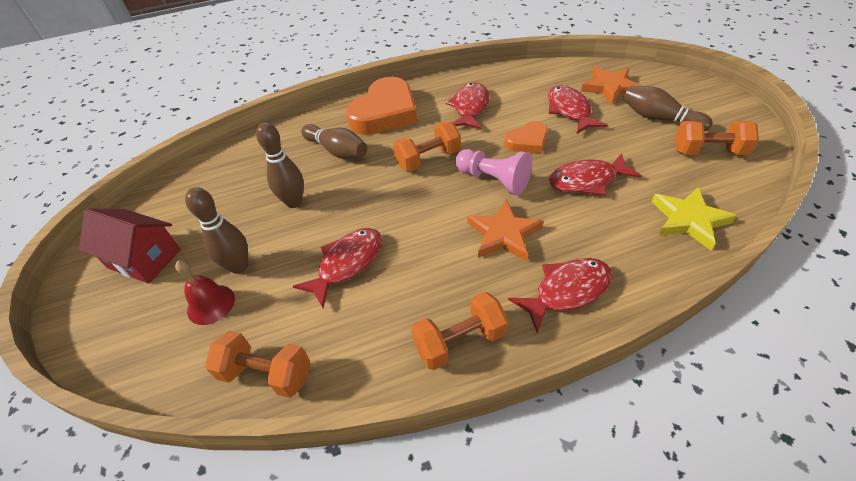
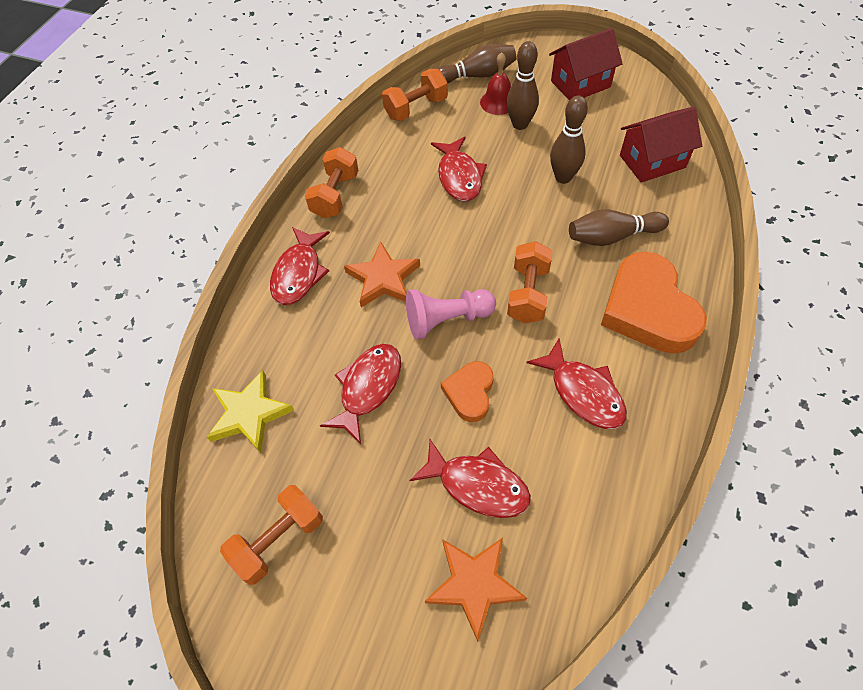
camera: 130 degrees right, 10 degrees up
brown bowling pin [623,86,713,131] -> brown bowling pin moved to [437,44,516,83]
none -> red house [620,107,702,183]

